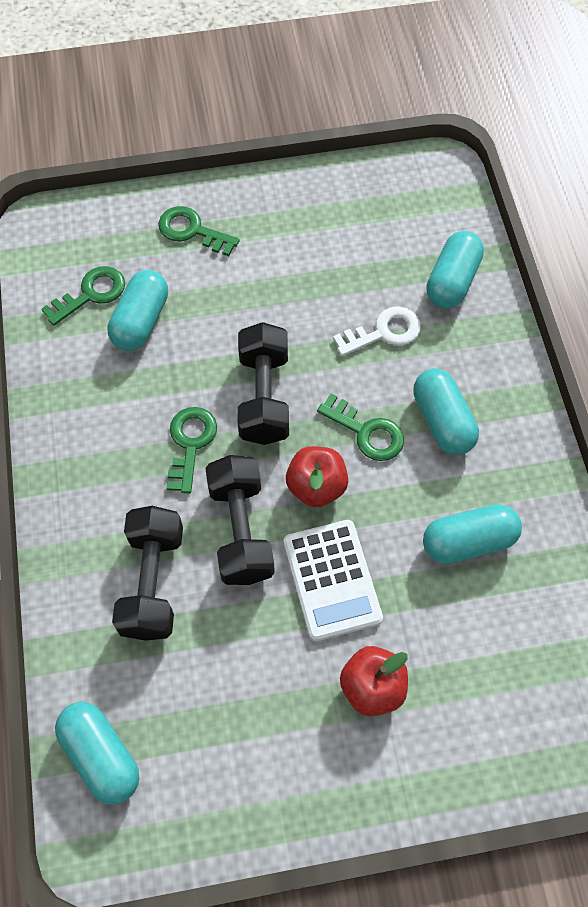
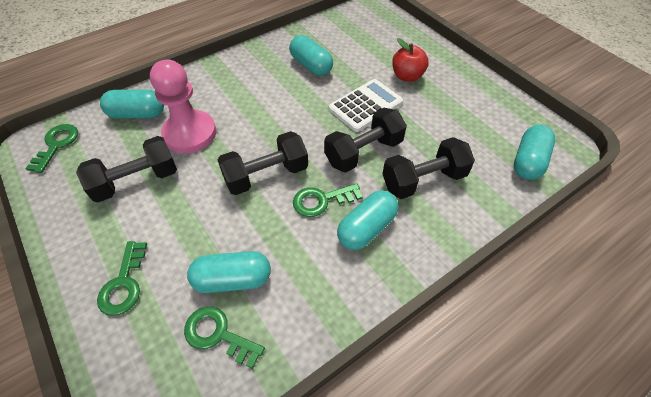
camera: 115 degrees left, 10 degrees down
red apple [286,446,348,507] -> none
green key [317,394,404,461] -> green key moved to [25,124,78,173]
white key [333,306,421,356] -> pink pawn [150,59,216,153]
turquoise capsule [413,368,479,455] -> turquoise capsule moved to [337,190,399,250]
none -> black dumbbell [76,136,177,203]

